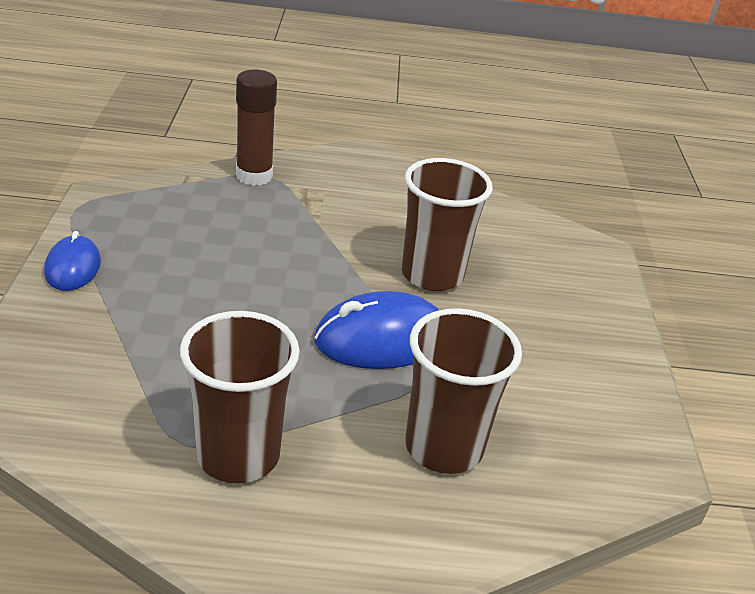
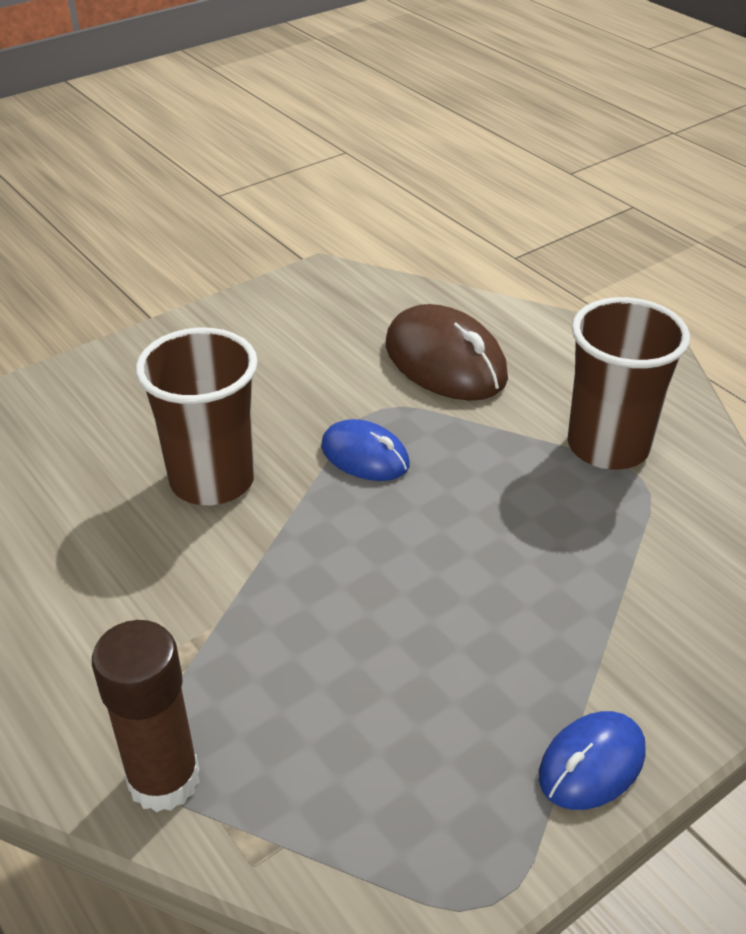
camera: 125 degrees left, 5 degrees up
blue mouse [314,291,439,369] -> blue mouse [321,419,410,481], size x0.60
brown cup [405,308,522,474] -> brown mouse [386,304,508,401]

